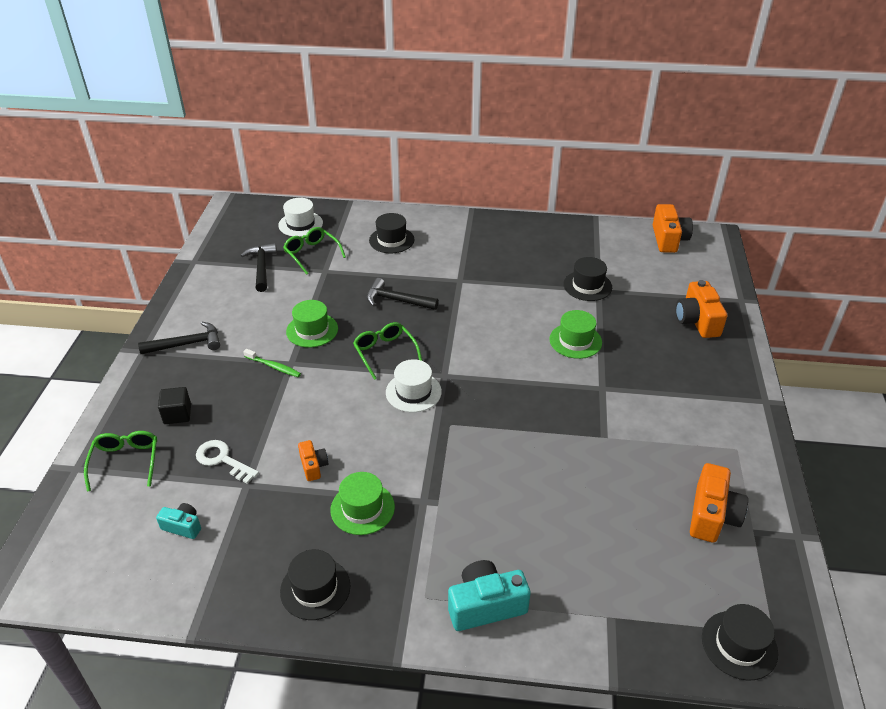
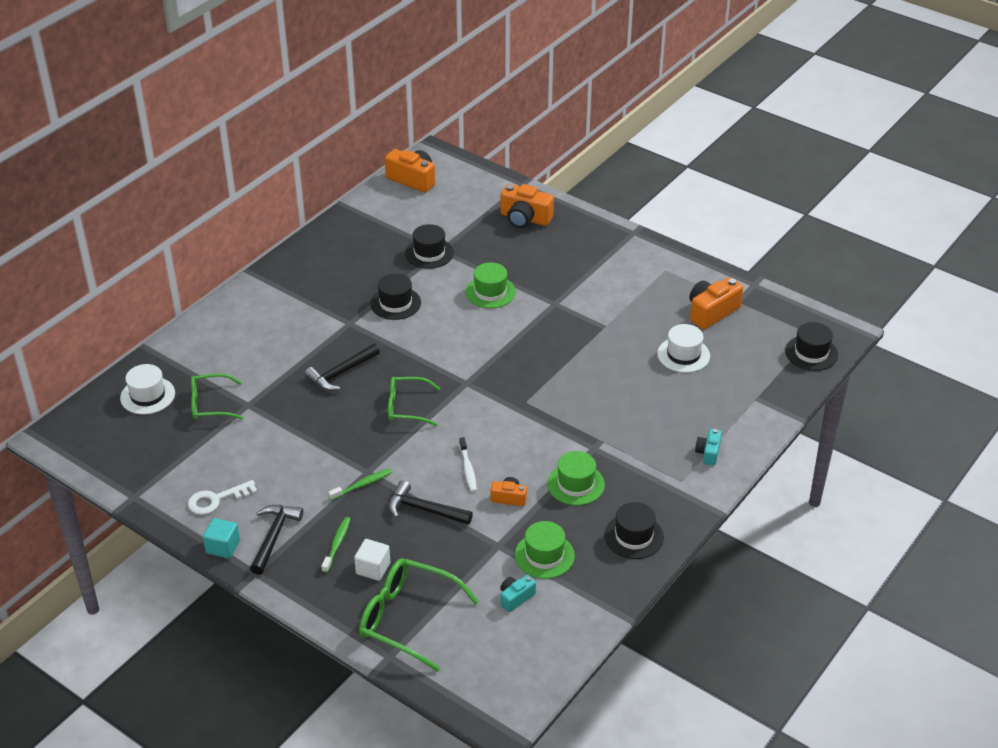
camera: 60 degrees left, 0 degrees up
green glasses [84,431,157,492] -> green glasses [359,558,479,672], size x1.55
black cube [158,387,191,424] -> white cube [354,539,390,581]
white key [196,440,259,484] -> white key moved to [188,480,257,515]
black hammer [240,243,277,292] -> black hammer moved to [389,480,473,525]
green hat [286,300,338,348] -> green hat moved to [515,521,575,579]
black hat [369,213,414,253] -> black hat moved to [370,273,421,320]
white hat [386,359,442,412] -> white hat moved to [657,324,710,373]
turquoise camera [448,560,531,631] -> turquoise camera [695,429,722,465], size x0.56
orange camera [690,463,748,543] -> orange camera turned 90 degrees counterclockwise [689,277,743,329]
none -> turquoise cube [203,518,240,559]
none -> green toothbrush [321,517,351,573]
none -> white toothbrush [459,437,477,492]

